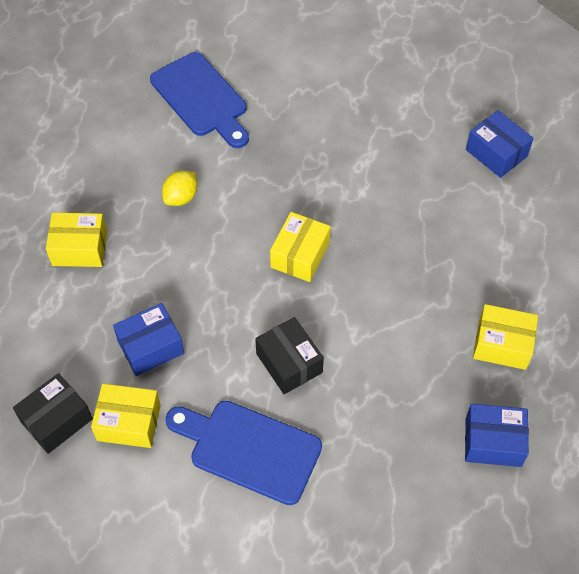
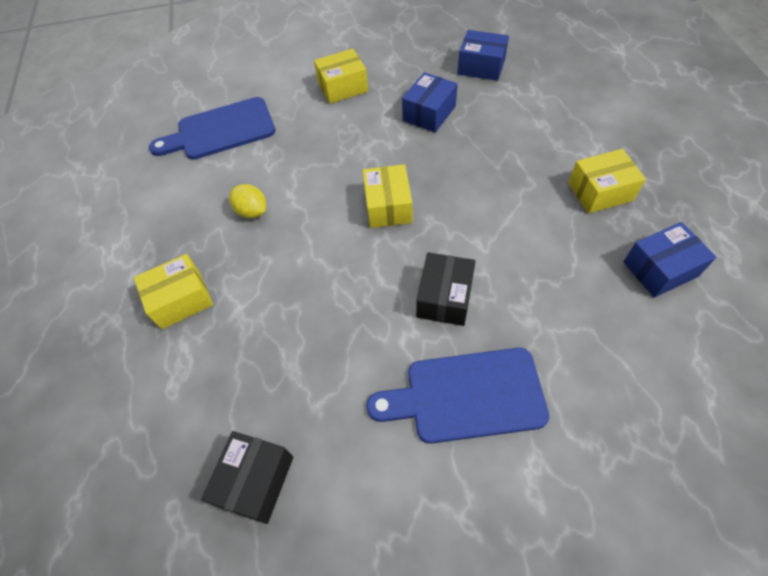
camera: 25 degrees left, 0 degrees up
yellow box [91,384,161,448] -> yellow box moved to [314,49,368,104]
blue box [113,303,184,376] -> blue box moved to [402,72,458,133]
blue cutting board [150,52,249,148] -> blue cutting board turned 135 degrees clockwise [149,97,276,160]
yellow lemon [162,171,197,206] -> yellow lemon turned 60 degrees counterclockwise [229,184,266,218]
black box [255,317,324,394] -> black box turned 75 degrees clockwise [416,253,476,326]

